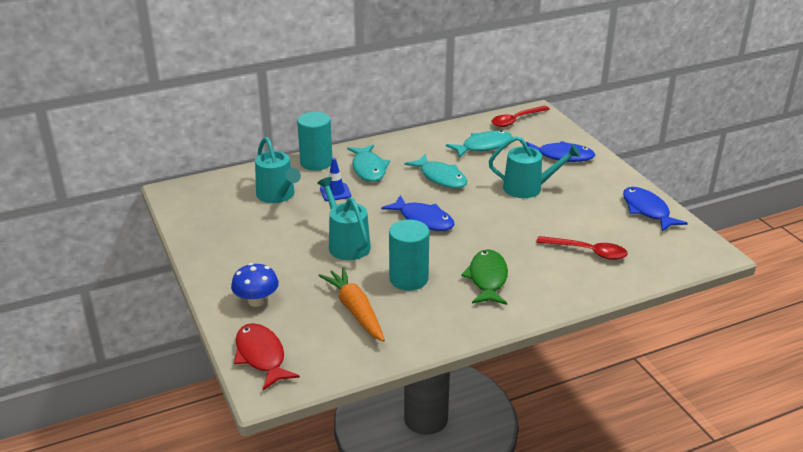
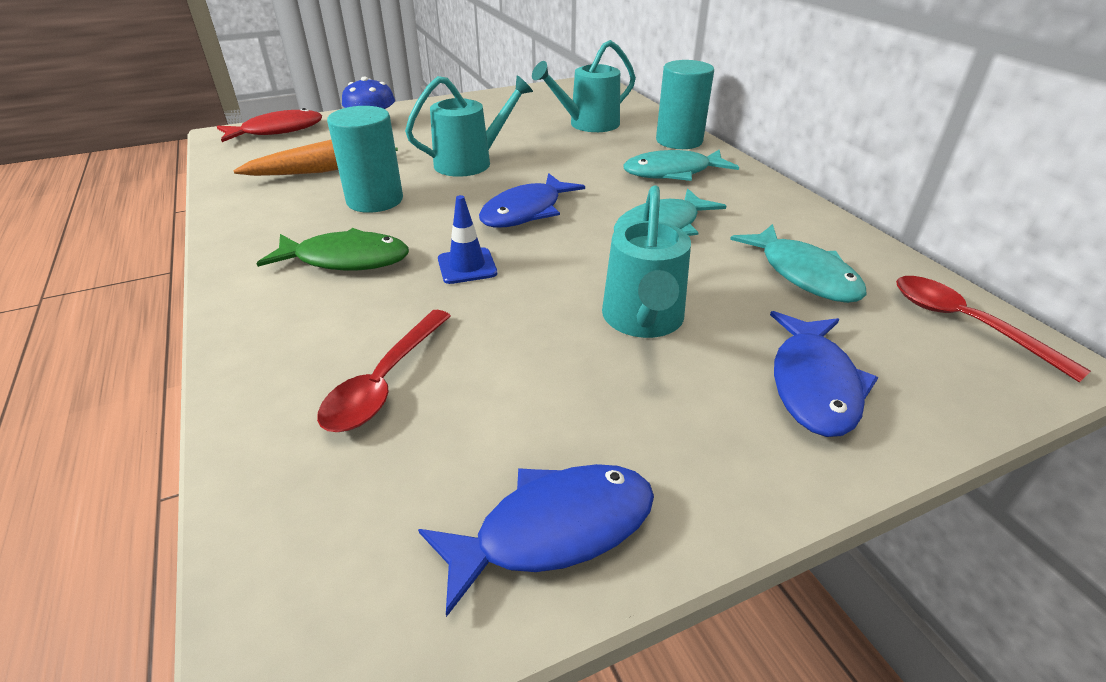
camera: 90 degrees right, 5 degrees up
blue traffic cone [320,158,351,201] -> blue traffic cone moved to [438,195,497,284]

